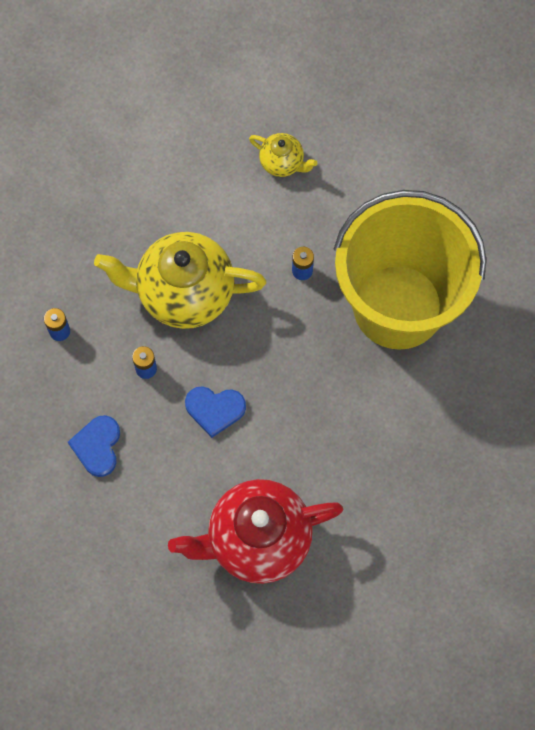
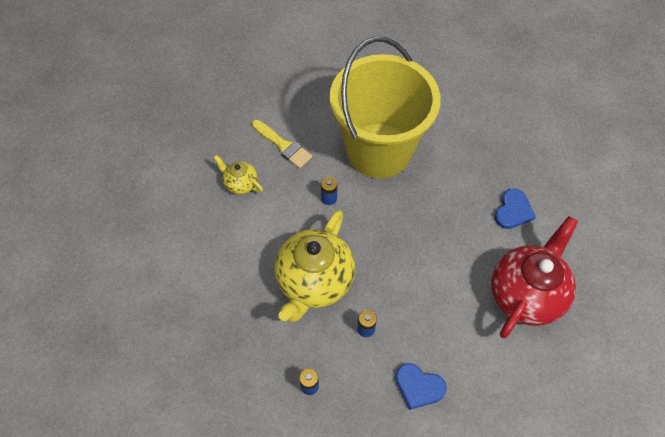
camera: 70 degrees left, 10 degrees down
red teapot [168,479,343,584] -> red teapot turned 150 degrees counterclockwise [491,216,578,338]
blue heart [185,386,246,438] -> blue heart moved to [495,188,536,229]
yellow teapot [249,133,317,177] -> yellow teapot turned 105 degrees counterclockwise [213,155,263,194]
none -> yellow brush [252,120,312,169]

